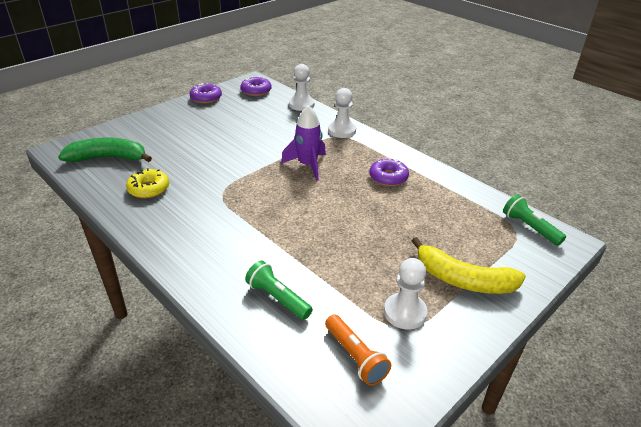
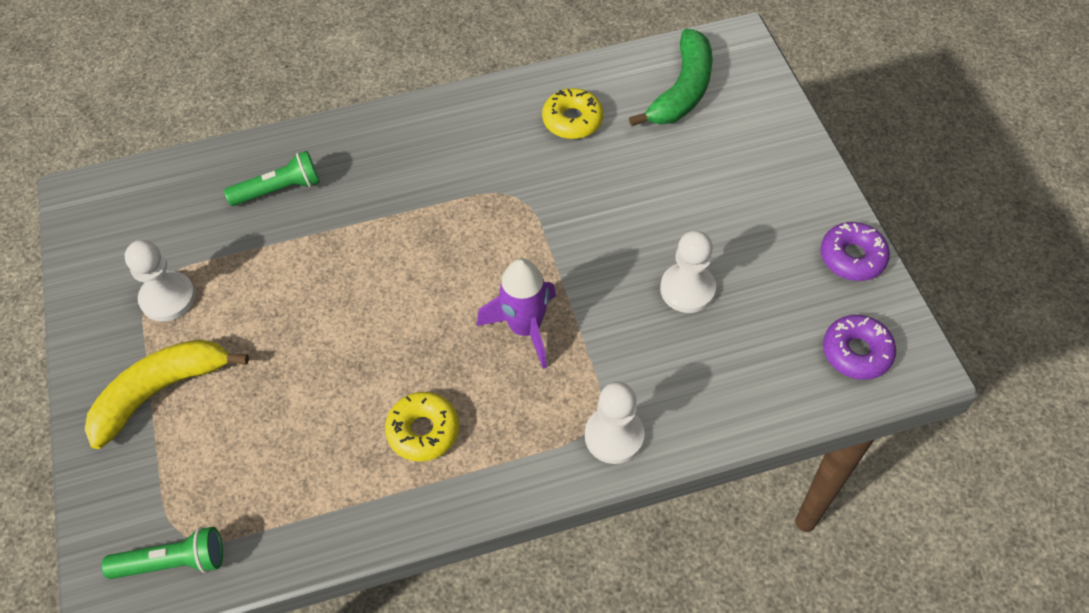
camera: 120 degrees right, 20 degrees up
white pawn [289,64,315,111] -> white pawn moved to [660,231,716,313]
orange flashlight [325,314,391,386] -> none
purple donut [369,158,409,186] -> yellow donut [385,392,459,462]

